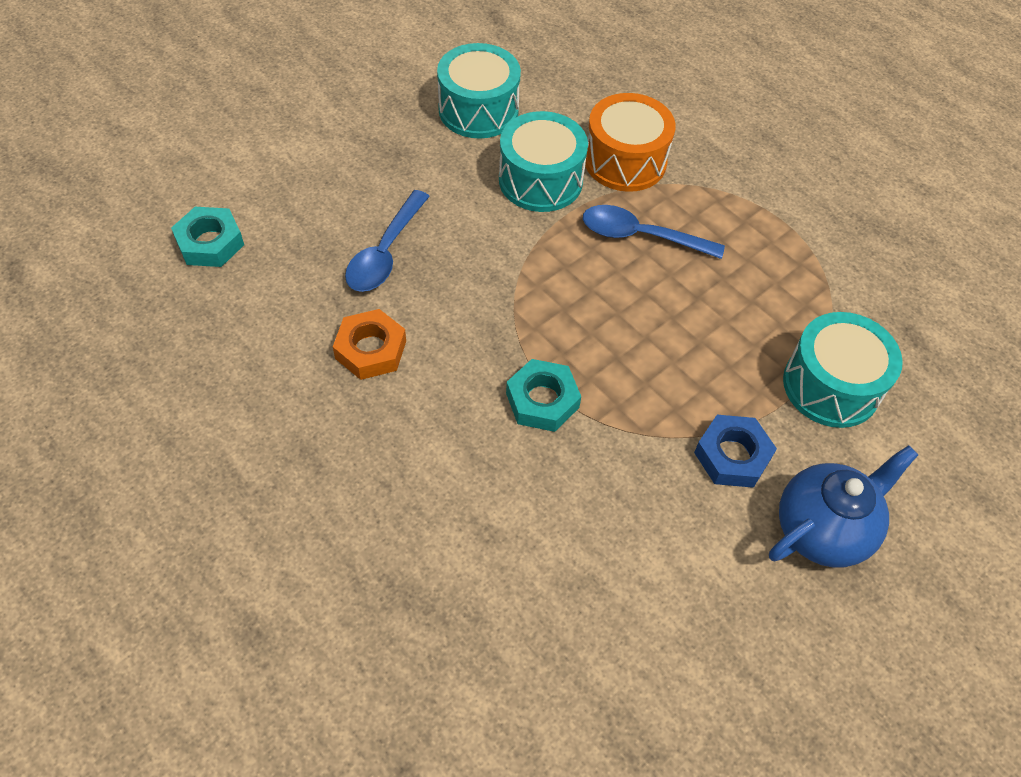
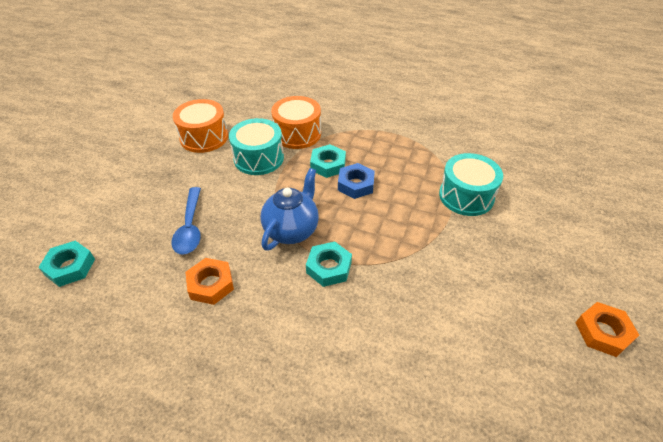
camera: 25 degrees left, 10 degrees down
turquoise drum [437,43,521,139] -> orange drum [173,99,228,153]
blue spoon [583,205,725,259] -> turquoise nut [310,144,346,178]
blue nut [694,415,777,488] -> blue nut moved to [338,163,375,199]
blue teapot [769,445,918,568] -> blue teapot moved to [261,168,319,251]
none -> orange nut [575,302,639,357]

